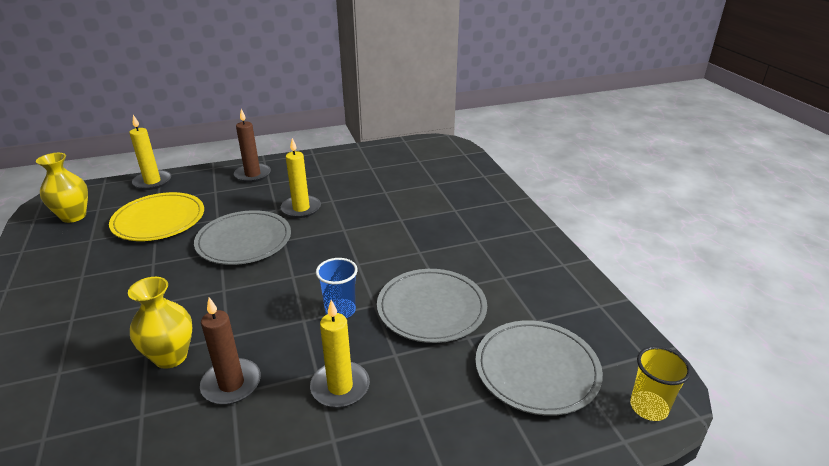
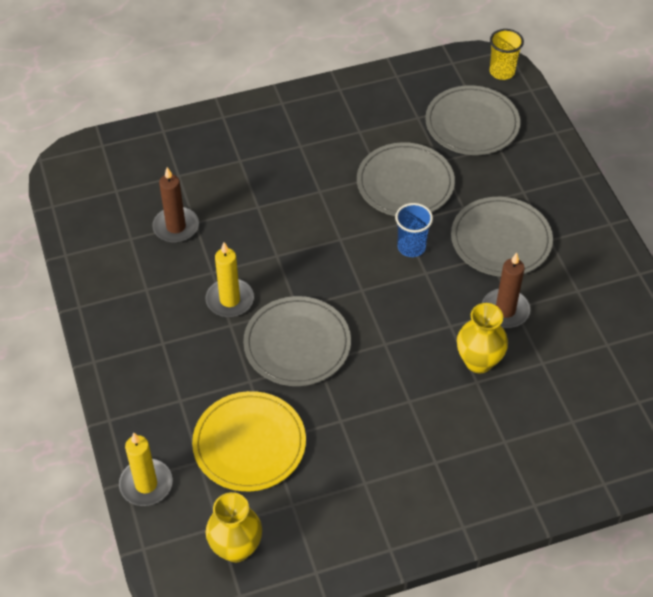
camera: 90 degrees left, 20 degrees up
brown candle [234,109,271,183] -> brown candle moved to [152,167,199,243]
yellow candle [310,300,370,408] -> grey plate [451,197,553,276]

